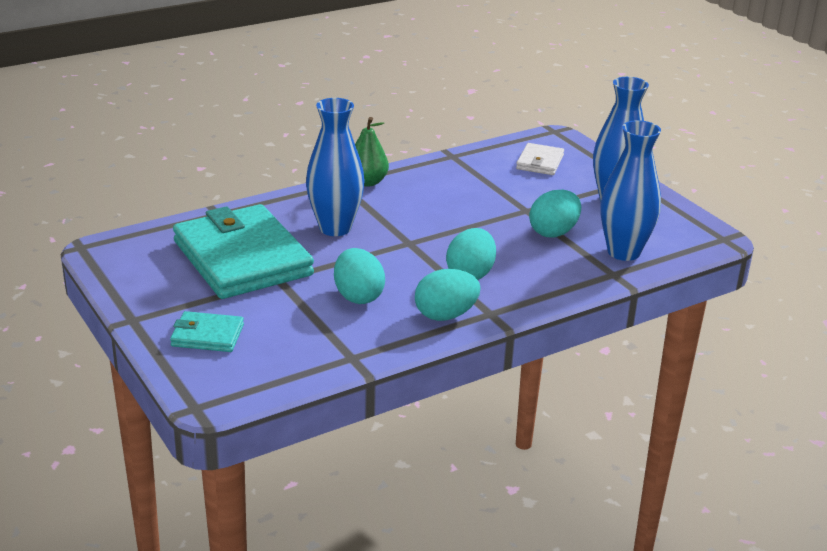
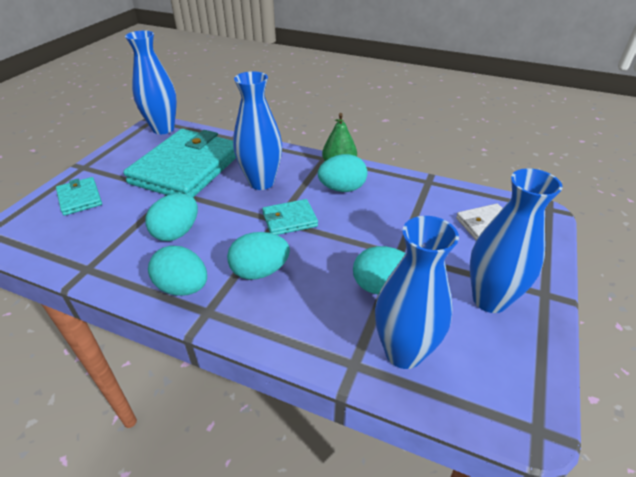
camera: 55 degrees right, 10 degrees up
none -> blue vase [125,31,177,134]
none -> turquoise wallet [262,199,318,235]
none -> turquoise egg [318,154,367,192]

